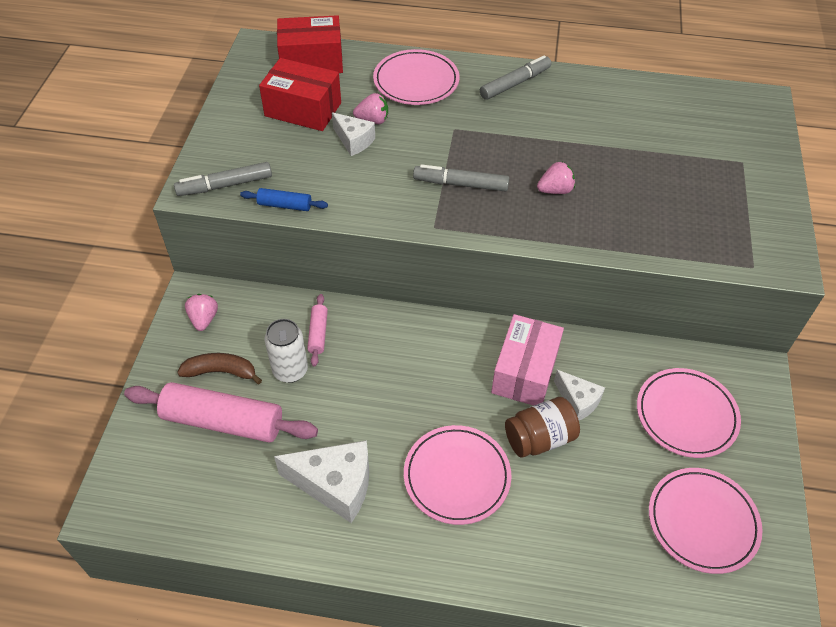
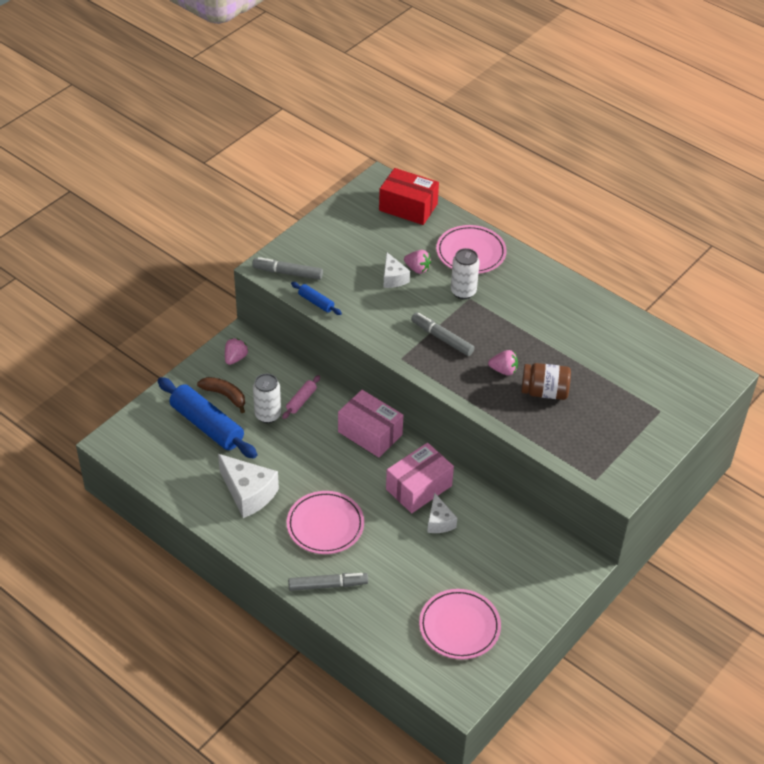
camera: 30 degrees right, 5 degrees down
pink rolling pin [124,382,318,443] -> blue rolling pin [157,377,257,459]
red box [259,58,341,131] -> none
grey marker [480,55,551,100] -> grey marker moved to [288,573,368,591]
brown jar [505,397,580,458] -> brown jar moved to [521,363,571,400]
pink plate [637,368,741,458] -> none
none -> pink box [338,390,404,457]
none -> white can [451,248,480,299]

